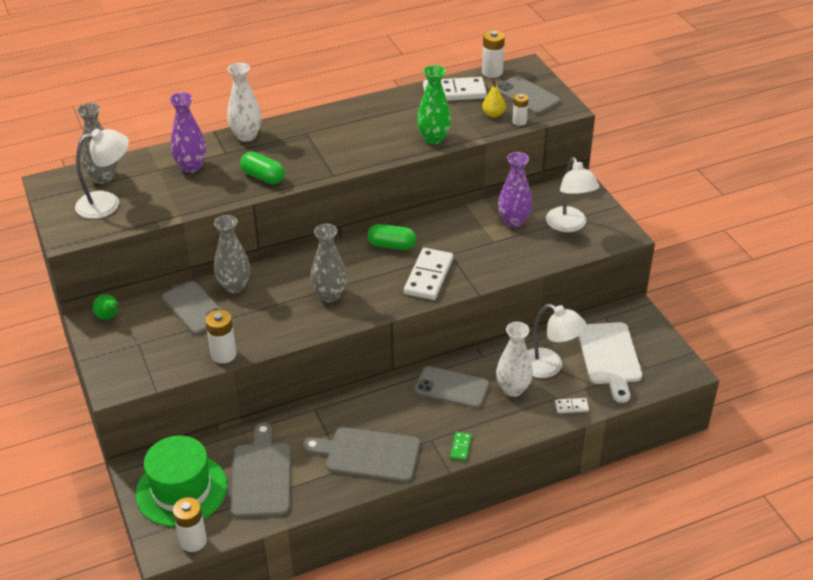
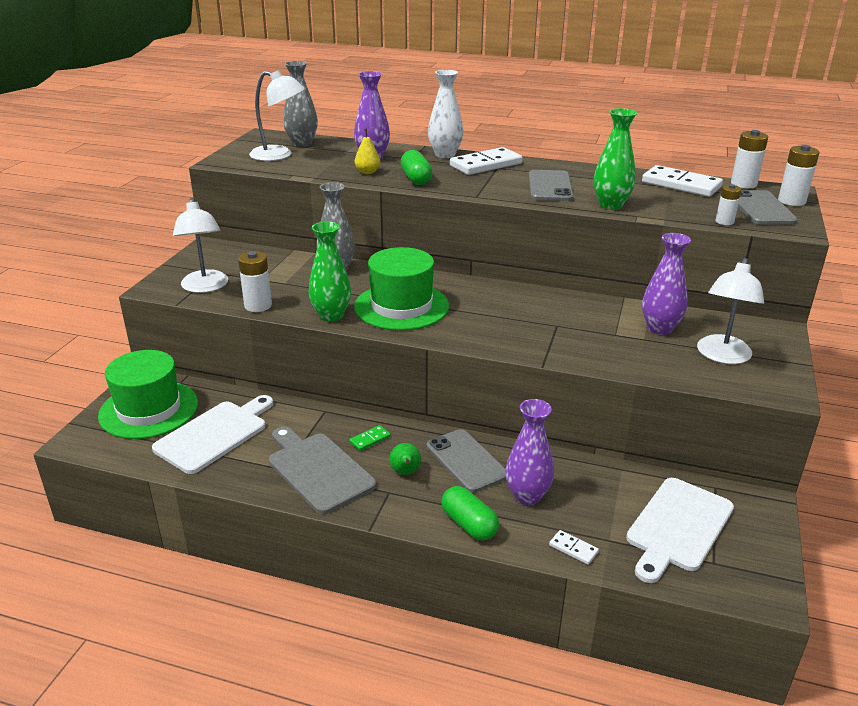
camera: 40 degrees right, 10 degrees down
green pear [93,294,119,320] -> green pear moved to [389,443,421,475]
grey phone [162,281,222,335] -> grey phone moved to [529,170,574,201]
white battery [173,497,207,552] -> white battery moved to [778,145,819,206]
grey cutting board [230,423,291,518] -> white cutting board [152,395,274,474]
grey vase [310,224,347,302] -> green hat [354,247,449,330]
green capsule [367,224,416,250] -> green capsule moved to [441,486,499,541]
white domino [404,248,453,300] -> white domino moved to [450,147,522,175]
green domino [450,432,471,461] -> green domino moved to [350,425,390,451]
yellow pear [482,80,506,118] -> yellow pear moved to [355,129,380,174]
white vase [496,322,533,397] -> purple vase [506,399,554,505]
white lamp [528,304,587,378] -> white lamp moved to [173,198,228,293]
none -> green vase [308,222,351,322]

